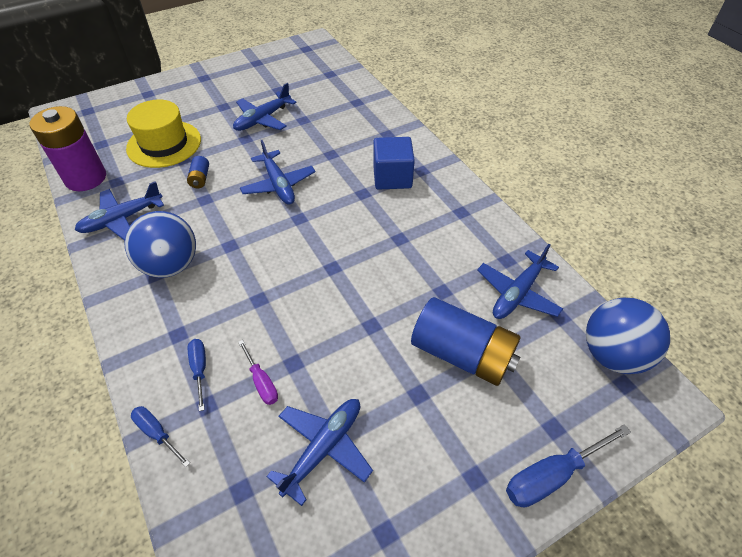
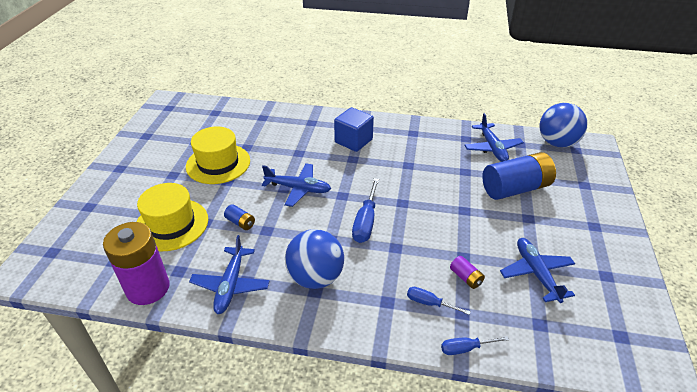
camera: 50 degrees left, 10 degrees down
blue plane [233,83,297,131] -> yellow hat [186,127,250,184]
purple screwdriver [238,340,278,405] -> purple battery [450,256,485,289]
blue screwdriver [506,424,631,507] -> blue screwdriver moved to [352,178,379,243]

